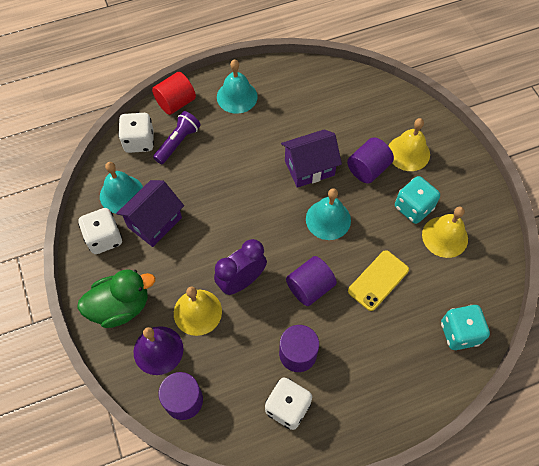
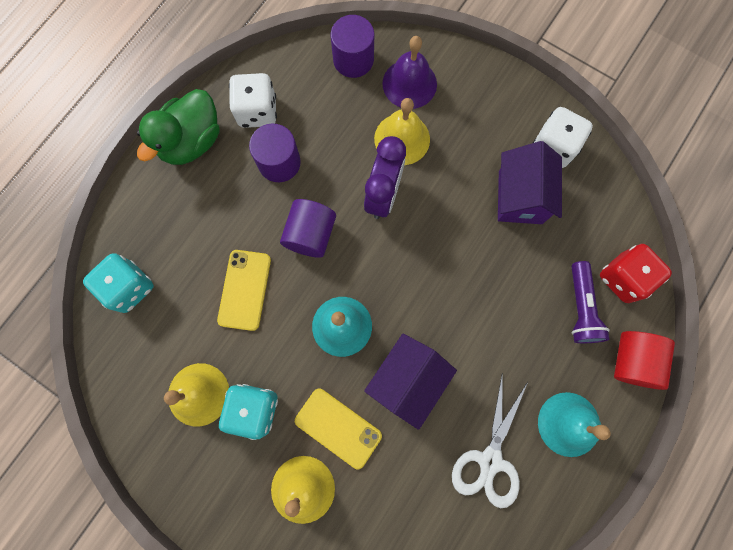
camera: 145 degrees right, 15 degrees up
green duck [77,269,155,328] -> green duck moved to [137,89,219,165]
turquoise bell [100,162,143,214] -> none
white dice [118,113,154,153] -> red dice [600,244,672,303]
purple cylinder [347,138,394,183] -> yellow phone [295,388,382,469]
none -> white scissors [452,376,528,508]

